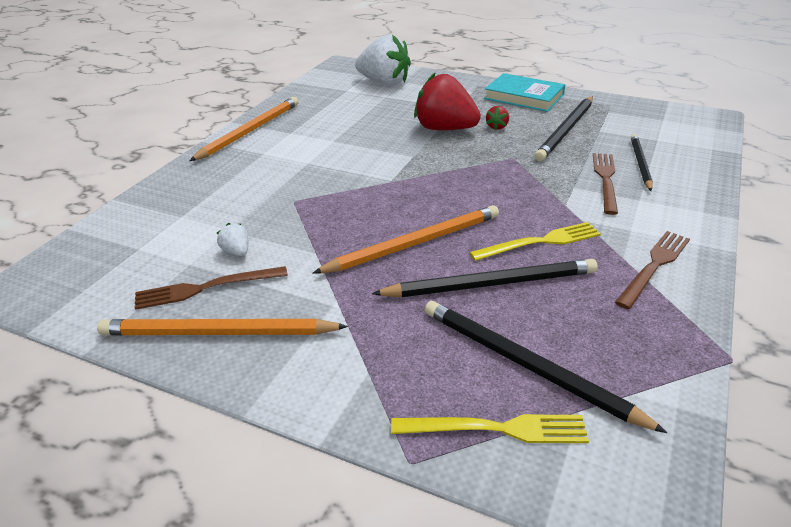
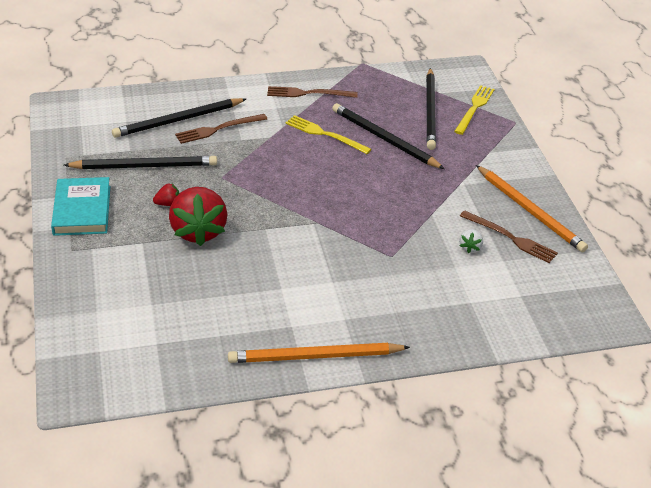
camera: 130 degrees left, 5 degrees up
orange pencil [313,205,499,274] -> none
white strawberry [355,35,411,86] -> none
yellow fork [391,414,589,443] -> yellow fork turned 60 degrees clockwise [454,85,495,135]
black pencil [631,134,653,191] -> black pencil [112,98,246,138], size x1.54

